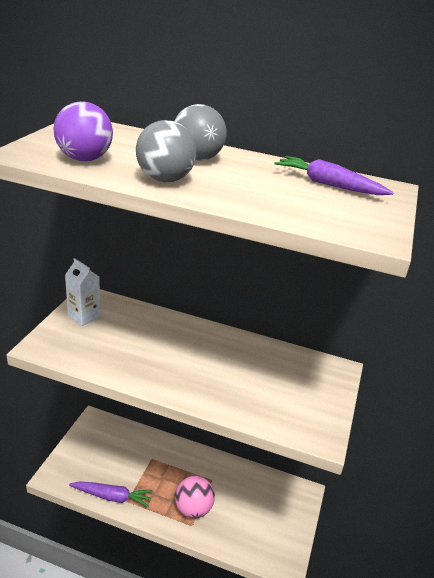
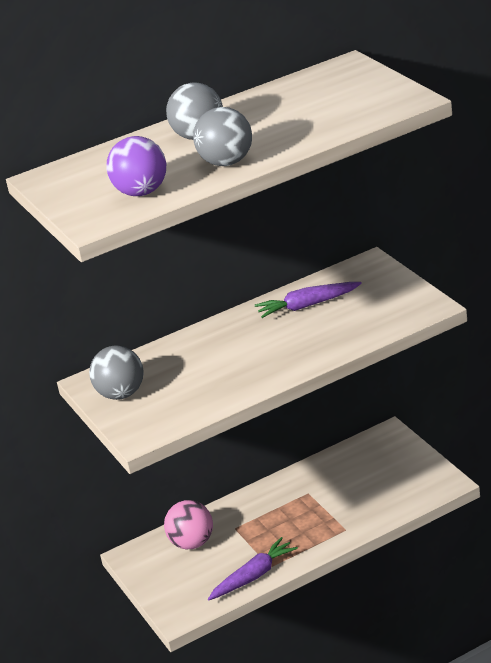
camera: 40 degrees left, 0 degrees up
white carton [65,258,100,326] -> grey ball [89,346,143,400]
pink ball [175,476,215,518] -> pink ball moved to [164,500,213,549]
purple carrot [274,156,394,195] -> purple carrot moved to [255,282,362,318]

